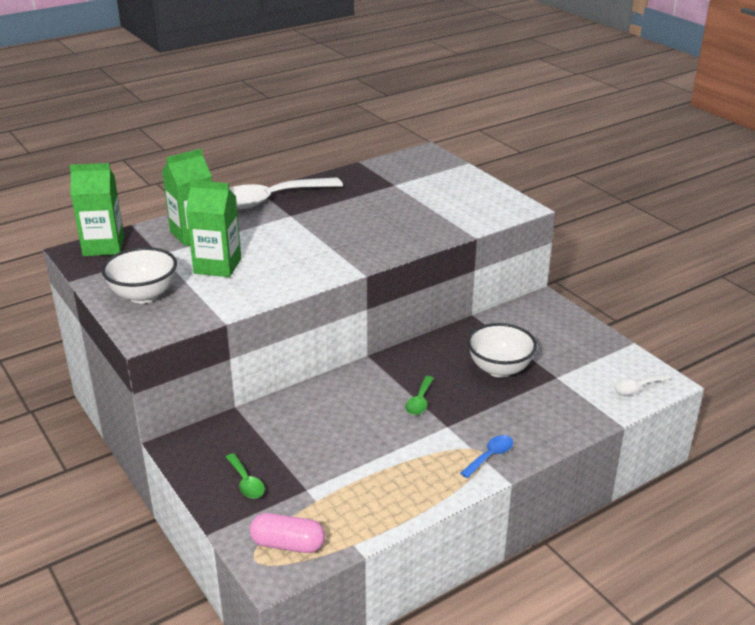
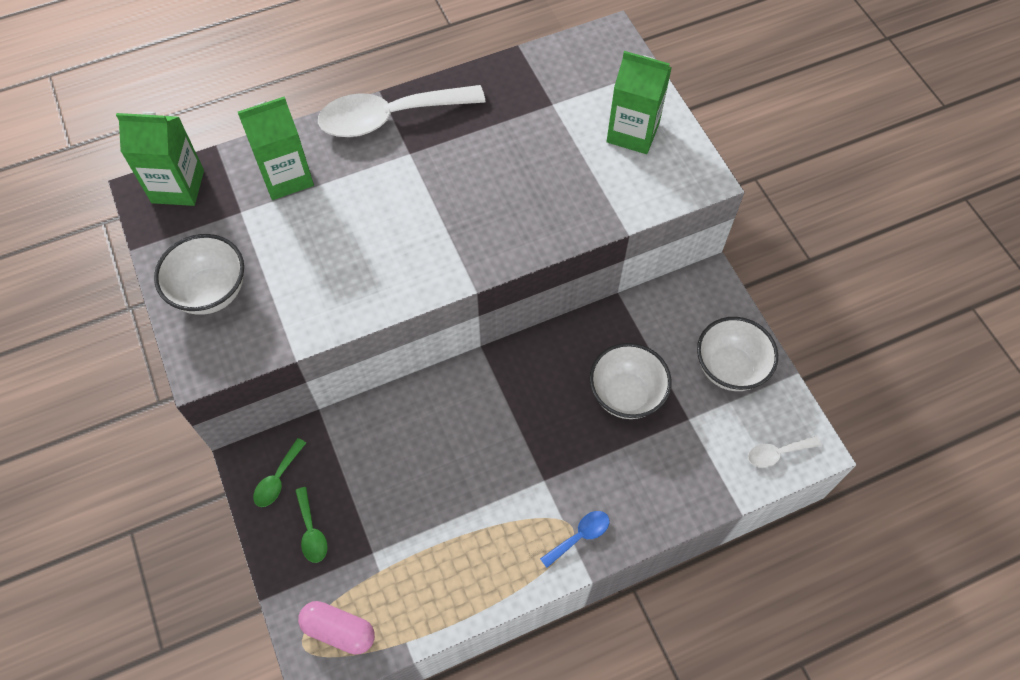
camera: 10 degrees right, 30 degrees up
green carton [186,180,241,277] -> green carton moved to [607,51,672,154]
green spoon [405,376,434,415] -> green spoon moved to [253,438,306,507]
none -> white bowl [697,317,778,391]

